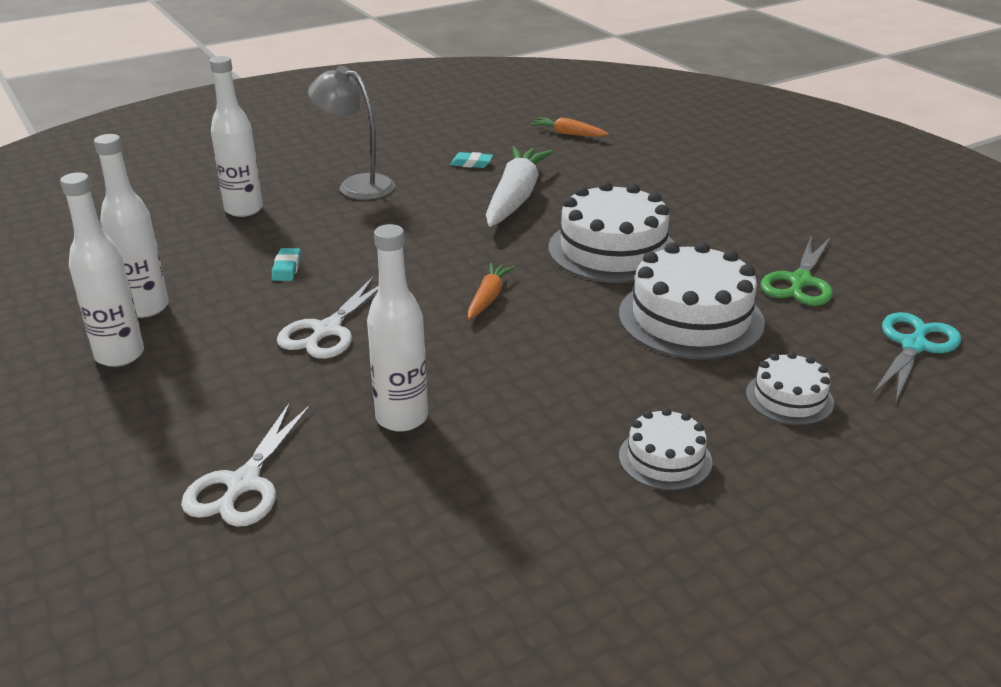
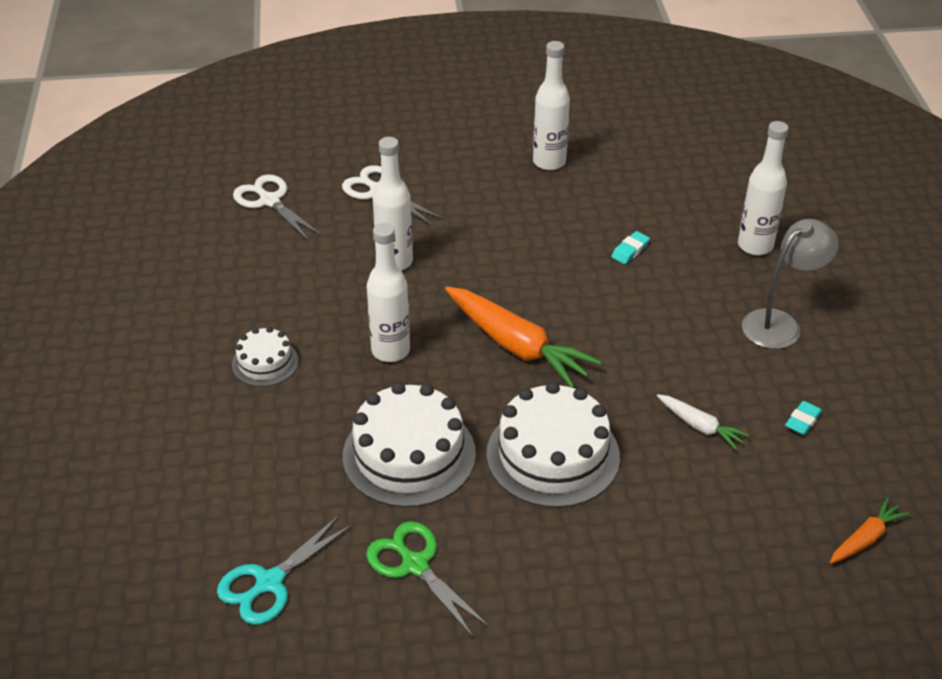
camera: 115 degrees right, 10 degrees up
white bottle [94,134,168,318] -> white bottle moved to [367,223,410,362]
turquoise eraser [272,248,301,281] -> turquoise eraser turned 75 degrees counterclockwise [611,231,650,264]
white scissors [277,277,379,359] -> white scissors moved to [233,174,322,241]
orange carrot [468,263,515,320] -> orange carrot [445,287,602,388], size x1.96
white carrot [486,146,553,227] -> white carrot [657,394,749,450], size x0.51
white cake [746,352,834,425] -> none
turquoise scissors [873,312,961,402] -> turquoise scissors turned 75 degrees clockwise [217,514,354,625]

